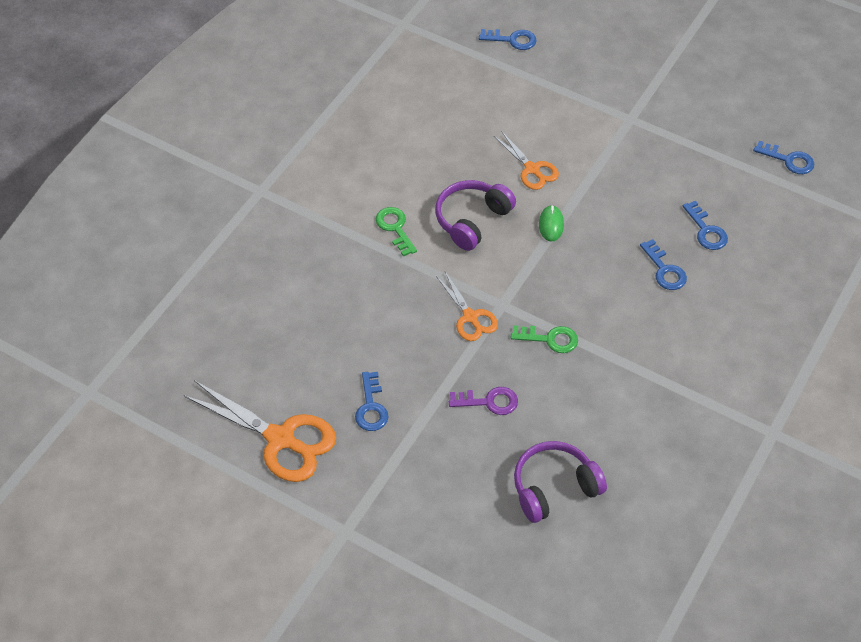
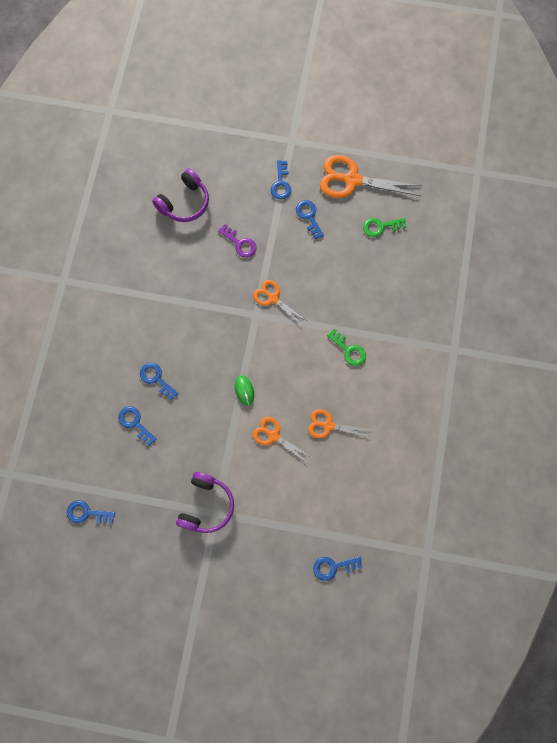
camera: 160 degrees right, 20 degrees up
purple headphones [435,180,516,251] -> purple headphones moved to [176,472,234,533]
purple key [449,387,518,415] -> purple key turned 120 degrees counterclockwise [218,224,257,258]
green key [511,325,578,353] -> green key moved to [363,218,407,237]
none -> blue key [271,160,291,200]
none -> orange scissors [308,409,369,438]

